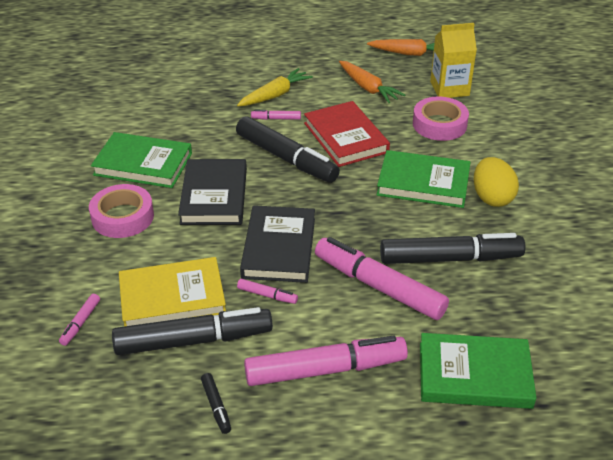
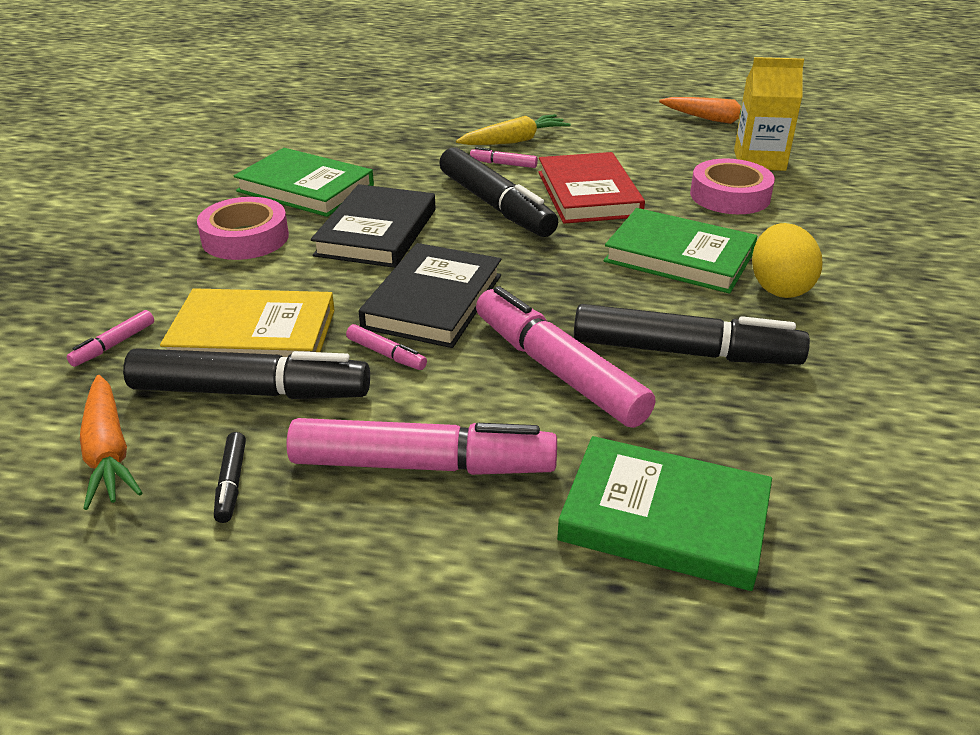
camera: 15 degrees right, 5 degrees down
orange carrot [339,61,405,103] -> orange carrot moved to [80,375,142,510]

